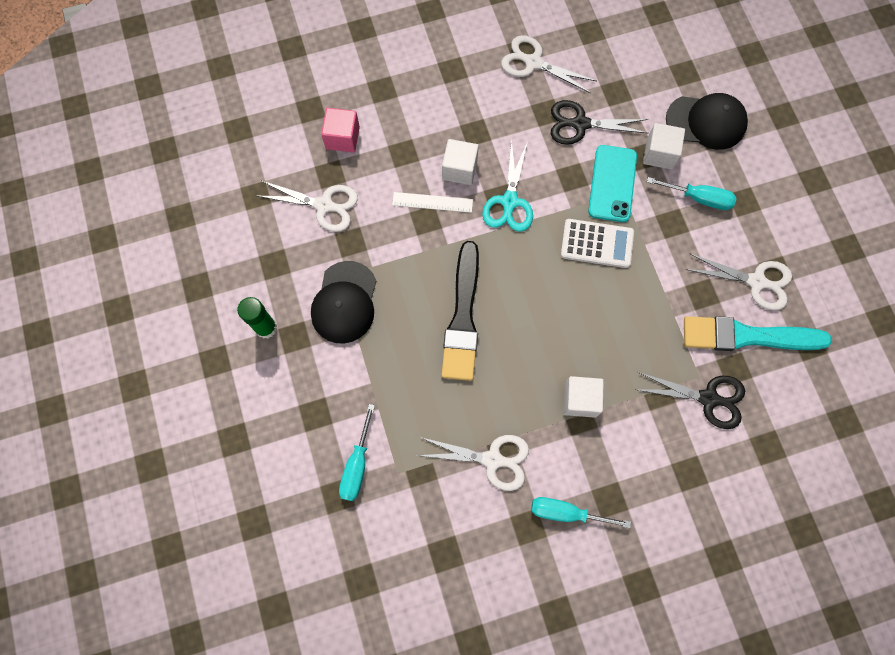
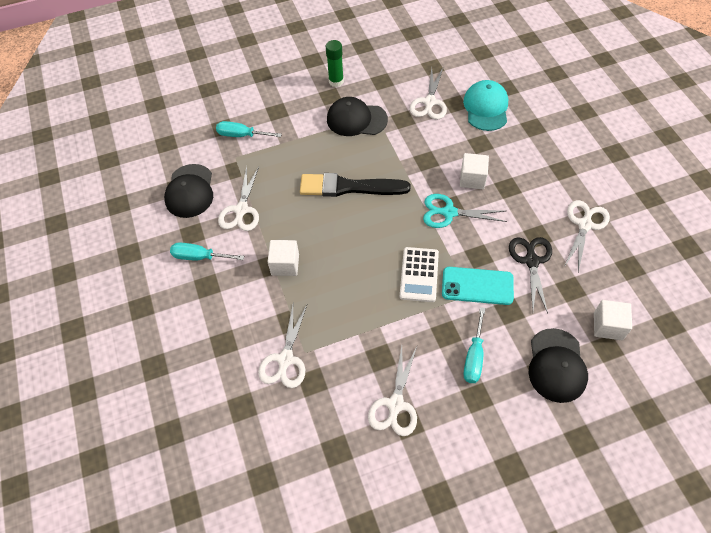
camera: 90 degrees right, 15 degrees down
pink cube [321,108,360,153] -> turquoise cap [463,80,508,131]
white ruler [392,192,473,213] -> none
turquoise screwdriver [531,497,631,528] -> turquoise screwdriver turned 90 degrees counterclockwise [170,242,244,260]
black scissors [634,372,745,429] -> white scissors [258,303,308,388]
white cube [643,123,685,170] -> white cube moved to [594,300,632,340]
turquoise brush [684,316,832,351] -> none
none -> black cap [164,164,213,218]

